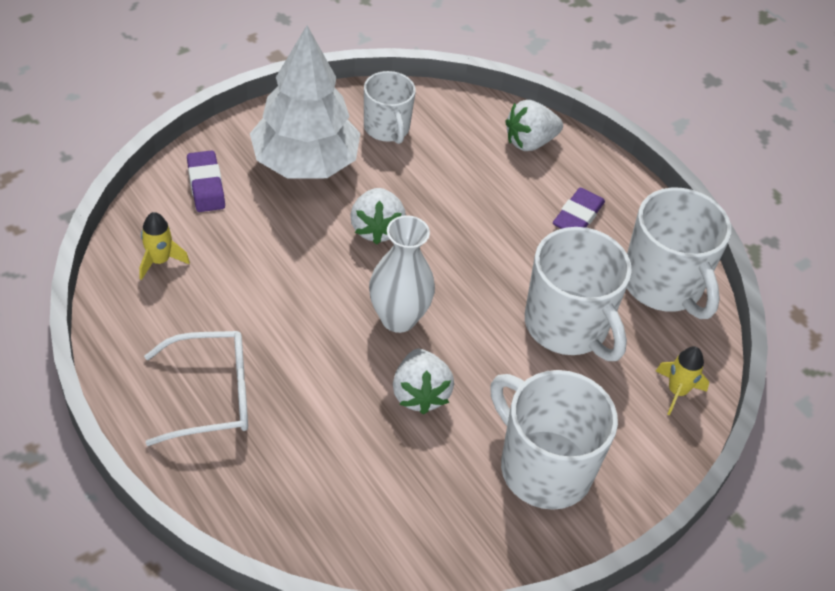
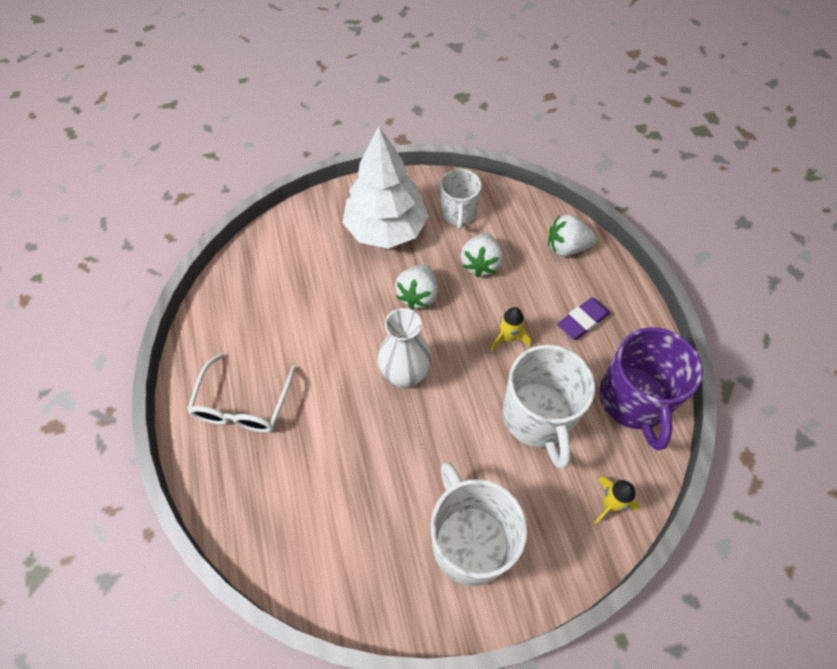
camera: 25 degrees right, 10 degrees up
yellow rocket [139,212,190,280] -> yellow rocket moved to [491,307,531,351]
white glasses [144,331,248,446] -> white glasses turned 90 degrees clockwise [187,353,296,432]
purple eraser [187,151,225,212] -> none
white strawberry [393,349,454,415] -> white strawberry moved to [461,233,503,277]
white mug [627,187,731,319] -> purple mug [599,327,703,450]

